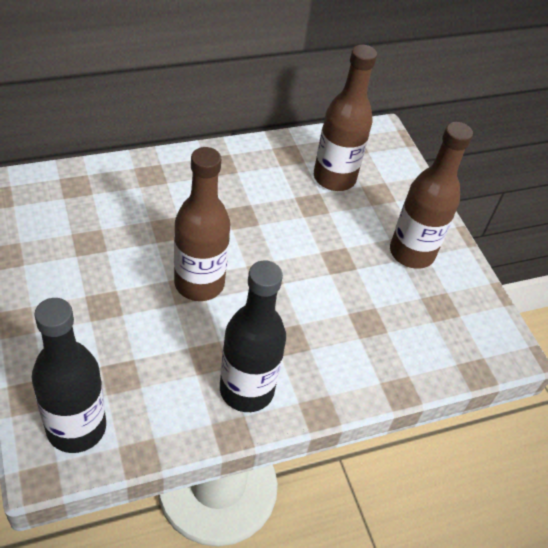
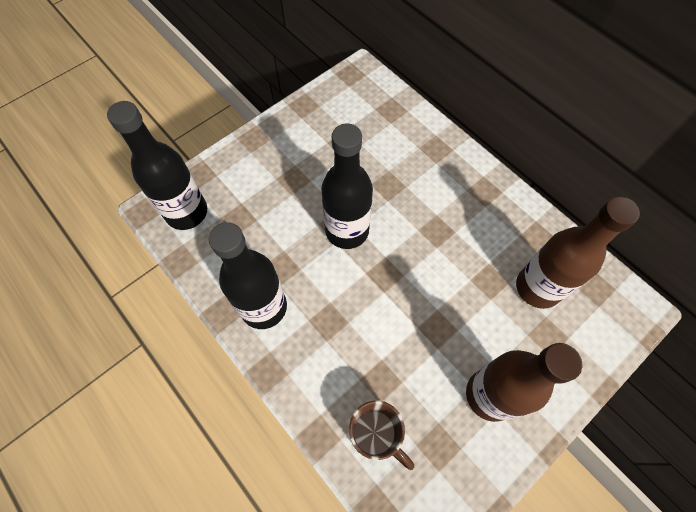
camera: 75 degrees right, 15 degrees up
brown bottle [174,147,230,301] -> black bottle [321,123,373,249]
none -> brown mug [349,400,414,470]

